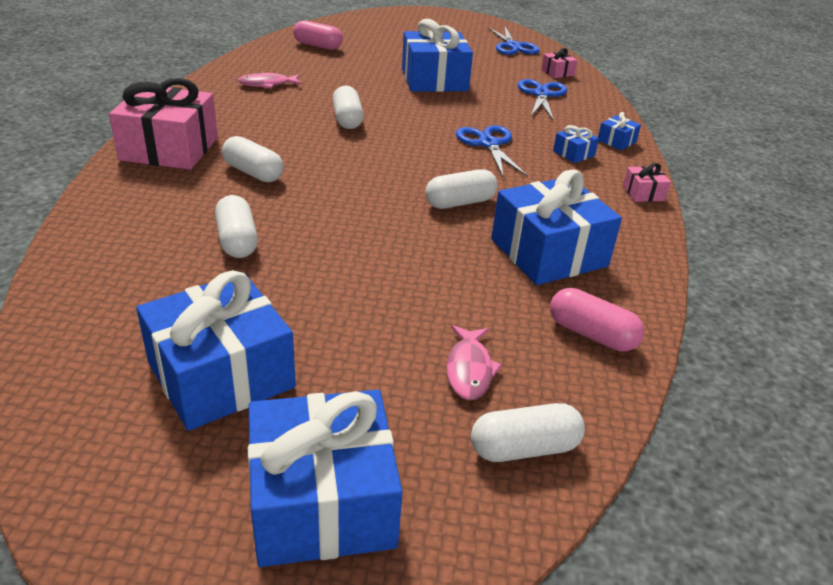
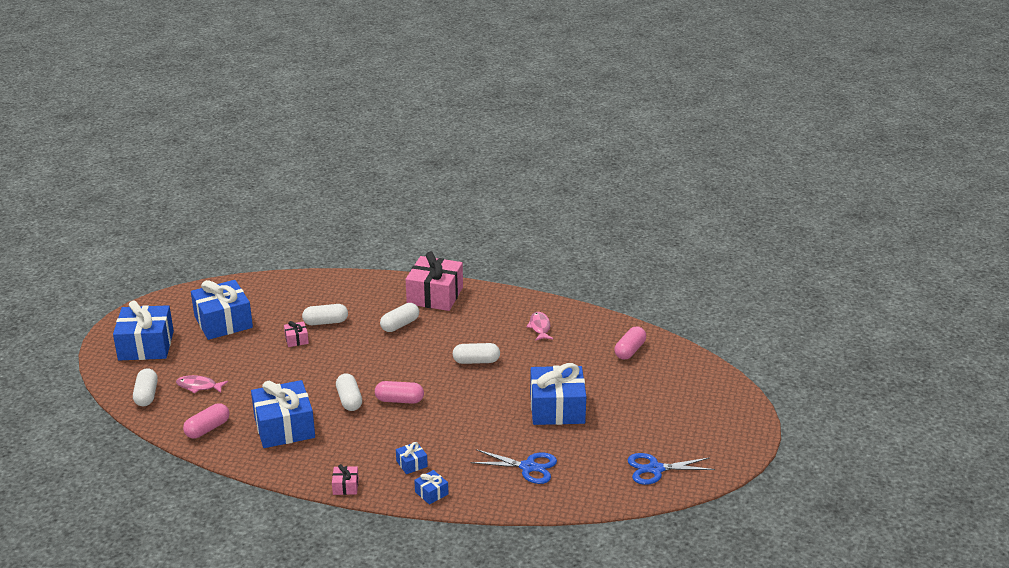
camera: 100 degrees right, 5 degrees down
blue scissors [456,125,528,177] -> none
pink gift [541,48,577,78] -> pink gift moved to [284,321,309,347]
none -> pink capsule [375,381,424,404]

